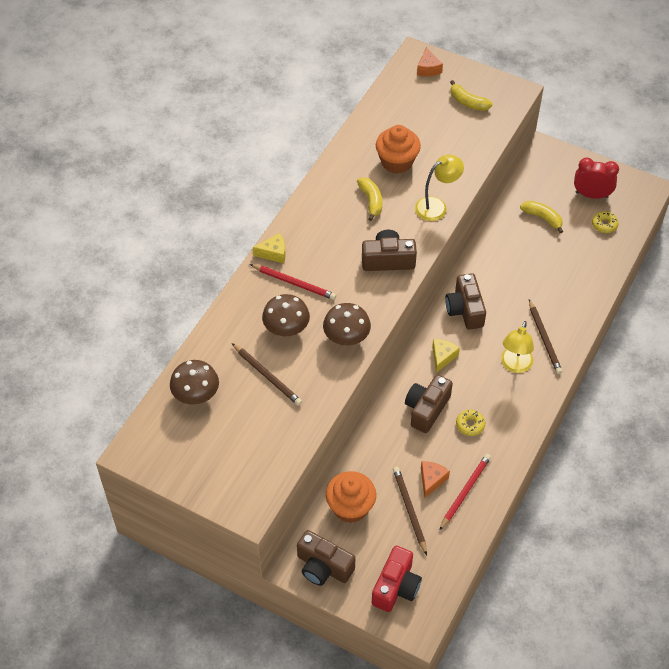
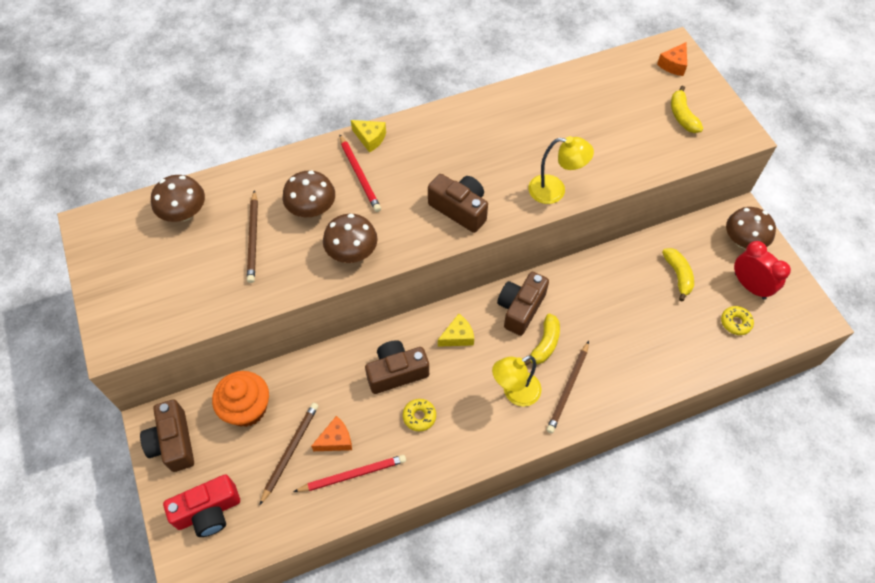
camera: 40 degrees right, 5 degrees up
yellow banana [357,177,382,221] -> yellow banana moved to [525,314,560,365]
orange cupcake [376,125,421,174] -> none
none -> brown mushroom [726,207,776,249]

